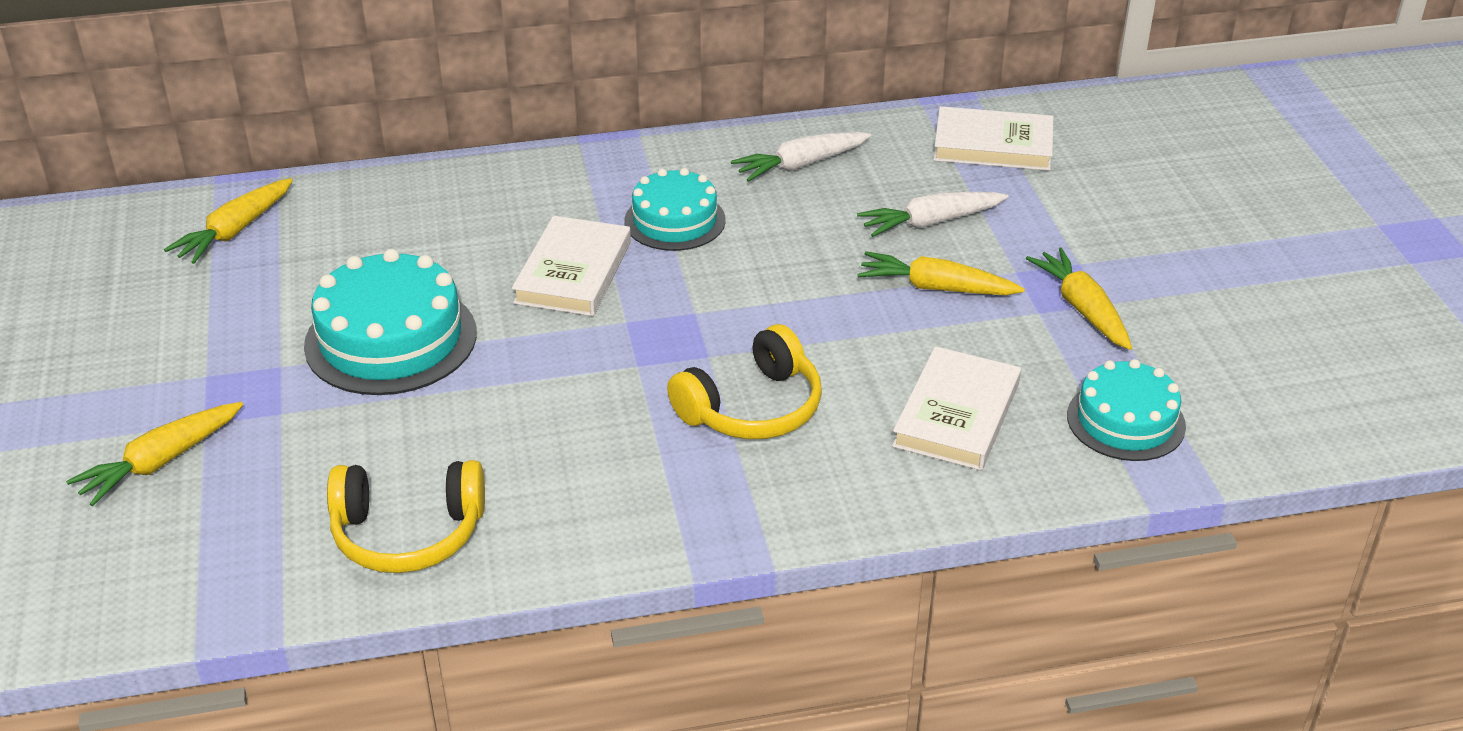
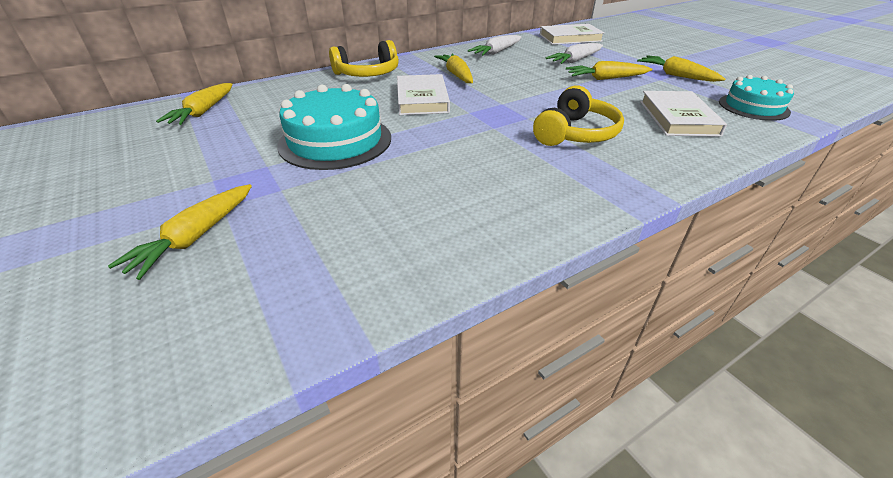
camera: 20 degrees left, 0 degrees up
yellow headphones [327,460,485,573] -> yellow headphones moved to [329,40,399,77]
turquoise cake [624,168,726,251] -> yellow carrot [434,54,473,83]

